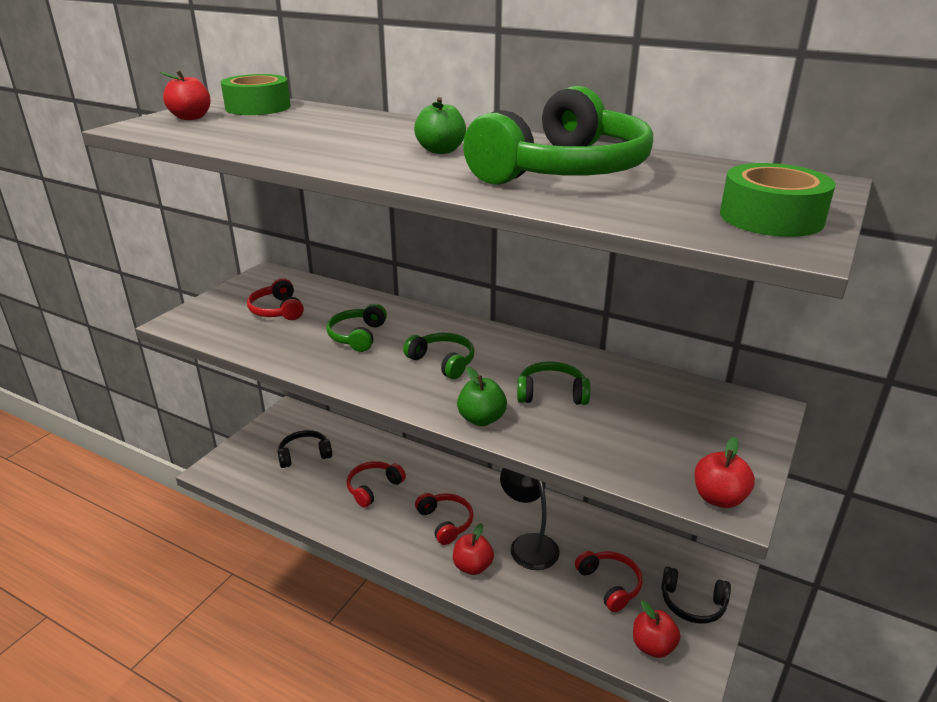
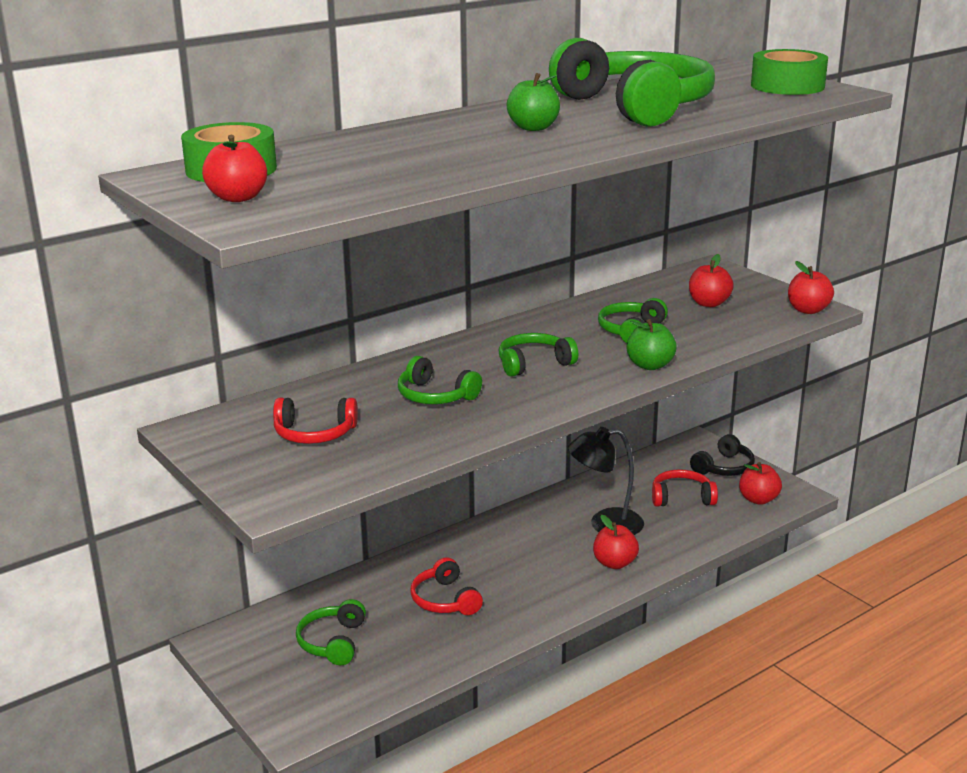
camera: 65 degrees left, 5 degrees down
black headphones [277,430,332,468] -> green headphones [296,599,366,665]
red headphones [415,493,474,545] -> none
none -> red apple [689,254,734,307]

